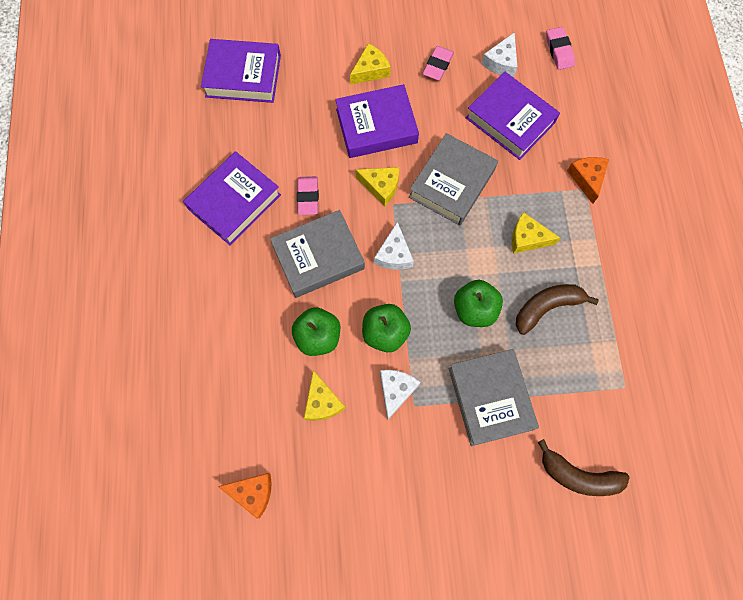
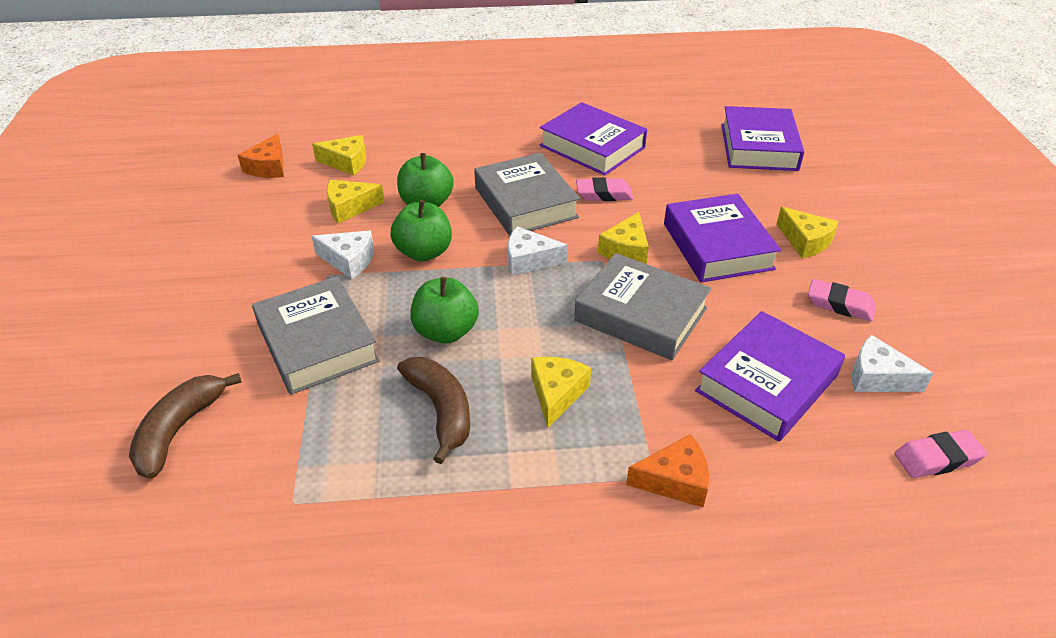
camera: 90 degrees right, 30 degrees down
grey book [449,349,539,446] -> grey book turned 75 degrees clockwise [252,276,380,395]
none -> yellow cheese [312,135,366,176]

